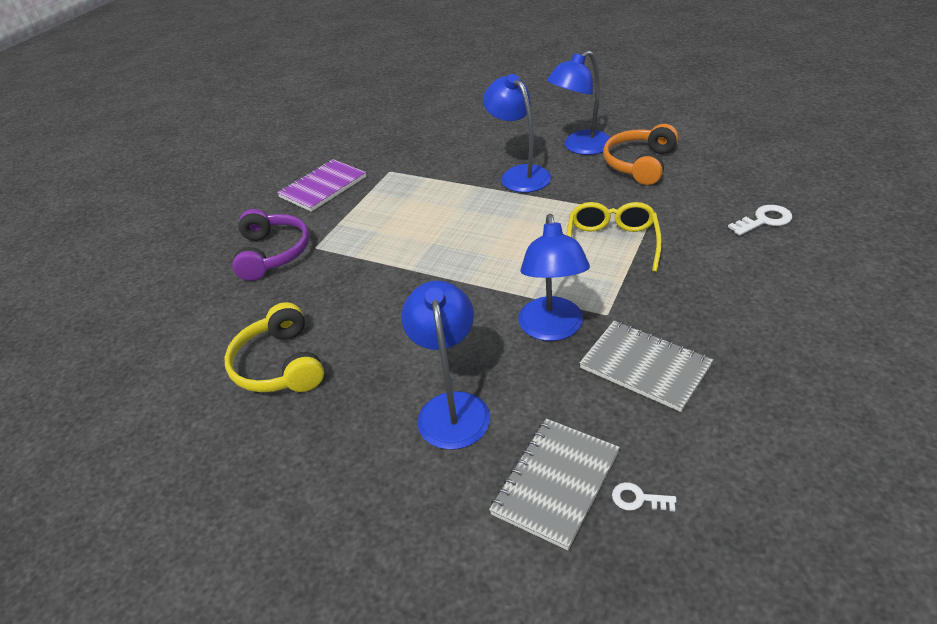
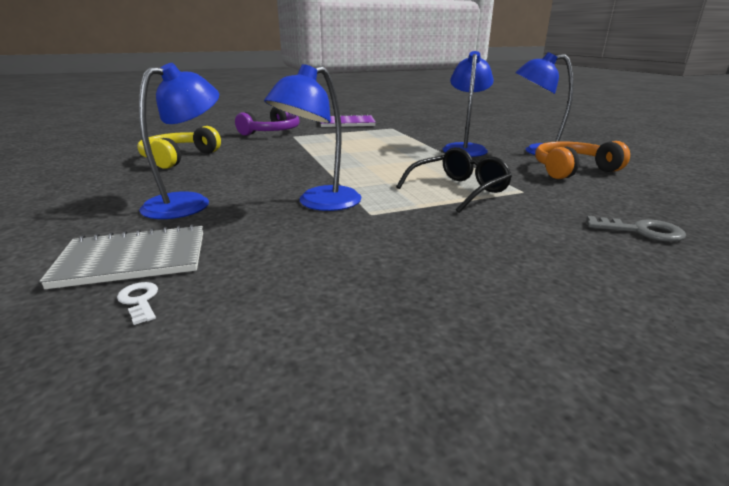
camera: 40 degrees right, 15 degrees down
yellow glasses [567,202,662,272] -> black glasses [396,147,512,213]
grey notebook [580,321,713,412] -> none
white key [728,205,792,236] -> grey key [587,216,686,242]

